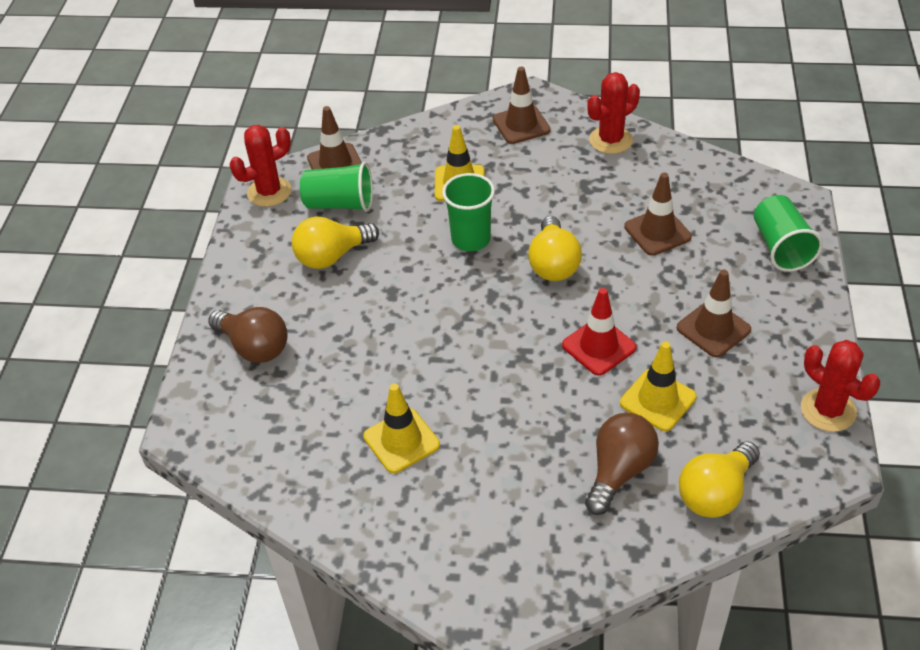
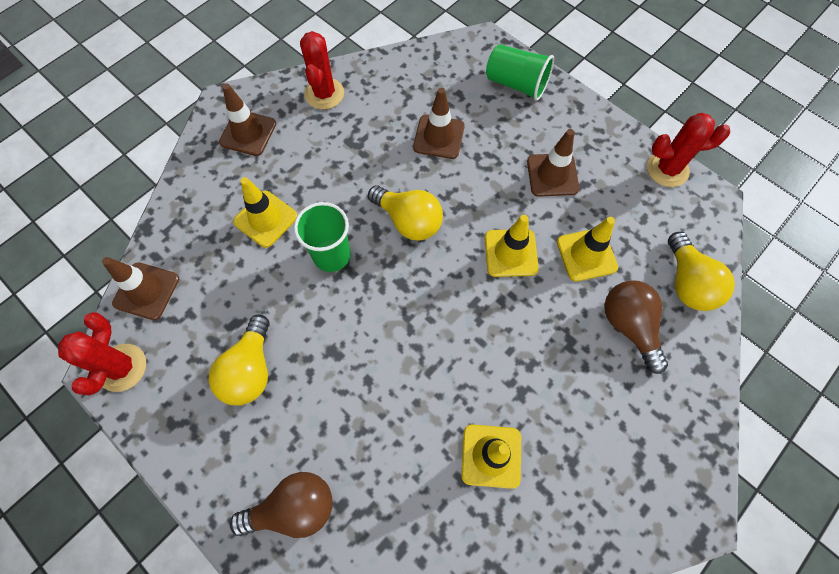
camera: 55 degrees left, 20 degrees up
green cup [300,162,373,212] -> none
red traffic cone [562,288,637,376] -> yellow traffic cone [485,215,539,277]

